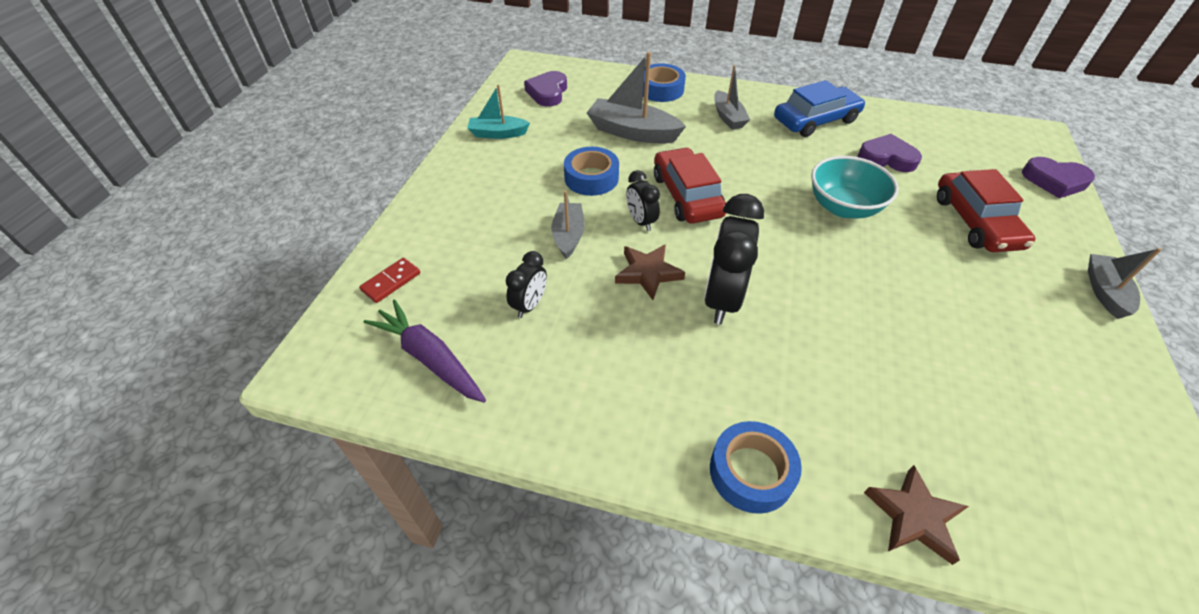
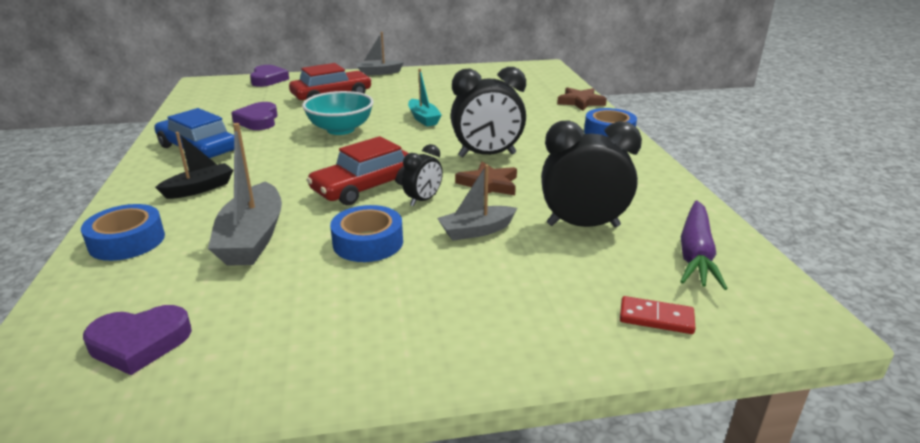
camera: 115 degrees left, 20 degrees down
turquoise boat [467,84,530,139] -> turquoise boat moved to [408,69,442,127]
black clock [506,251,547,318] -> black clock [541,121,642,227], size x1.84
grey boat [714,65,750,129] -> black boat [155,132,233,199]

